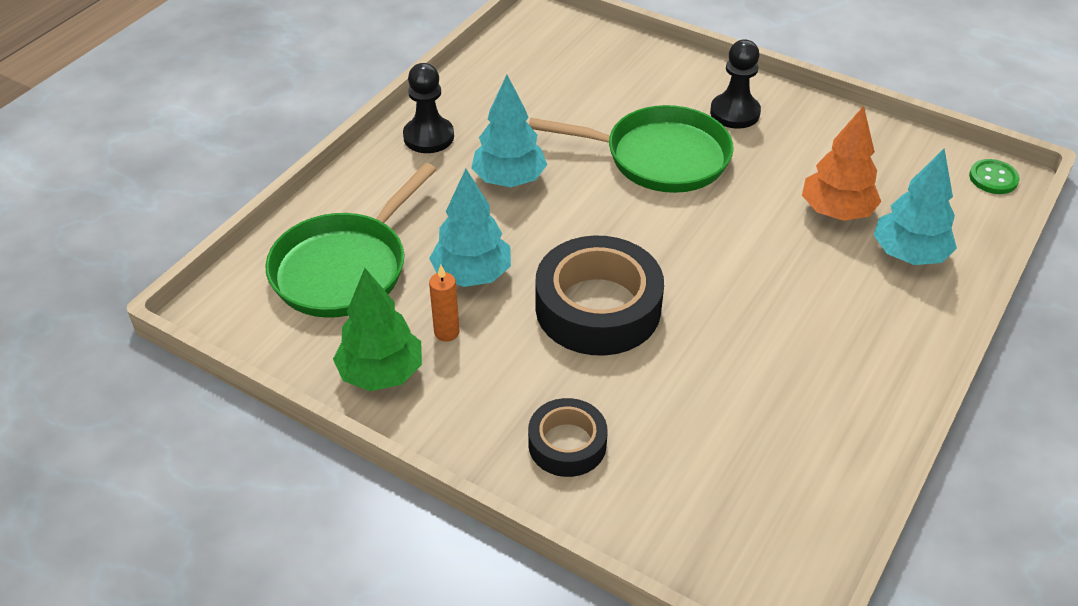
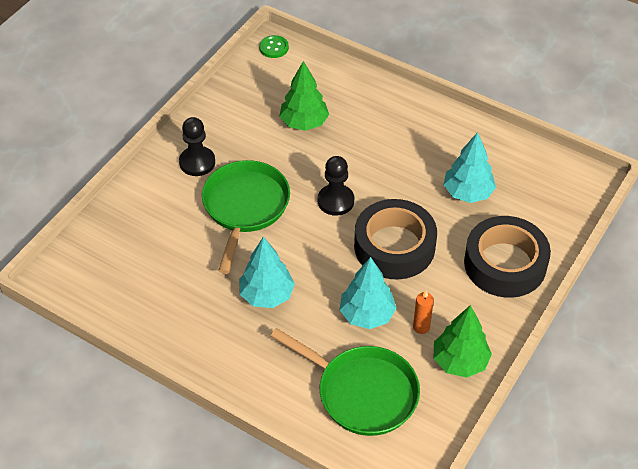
camera: 90 degrees left, 5 degrees up
black pawn [403,63,454,153] -> black pawn moved to [318,156,354,216]
black tape [528,398,608,477] -> black tape [464,216,551,298], size x1.78
orange tree [802,106,881,221] -> green tree [279,61,329,131]
turquoise tree [874,148,957,265] -> turquoise tree moved to [443,132,496,203]

